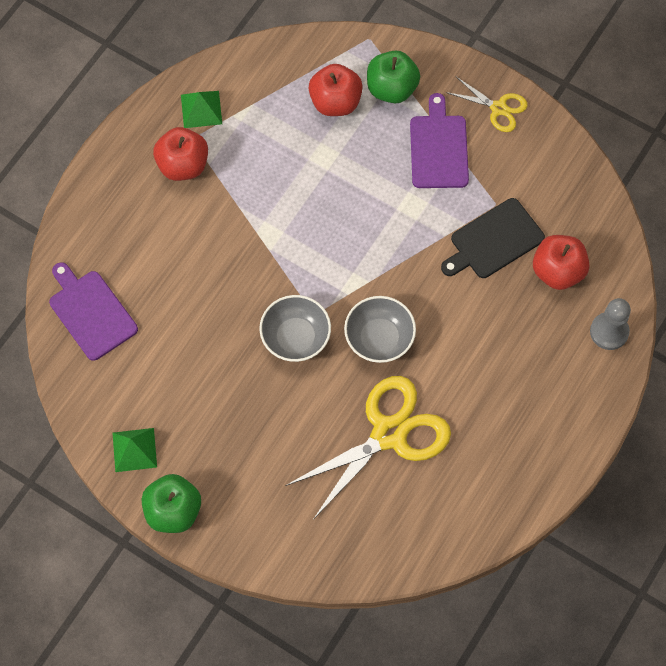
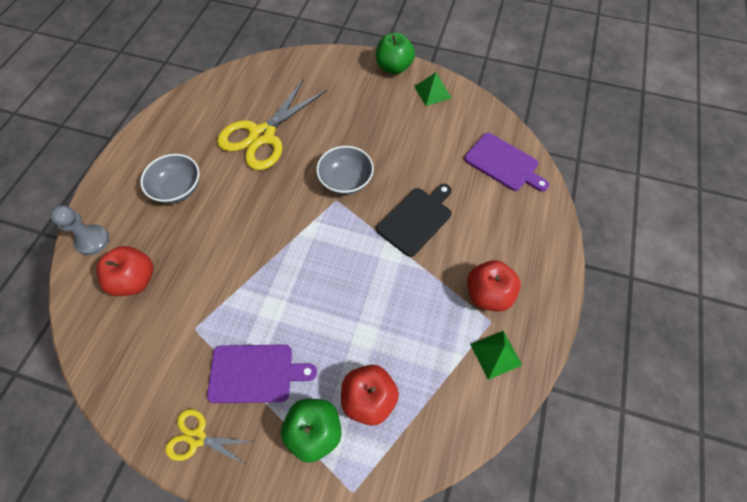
camera: 165 degrees right, 5 degrees down
grey bowl [344,296,416,363] -> grey bowl moved to [140,154,200,203]
purple cutting board [410,93,469,188] -> purple cutting board turned 75 degrees counterclockwise [207,344,317,403]
black cutting board [441,198,545,278] -> black cutting board moved to [376,184,452,257]

